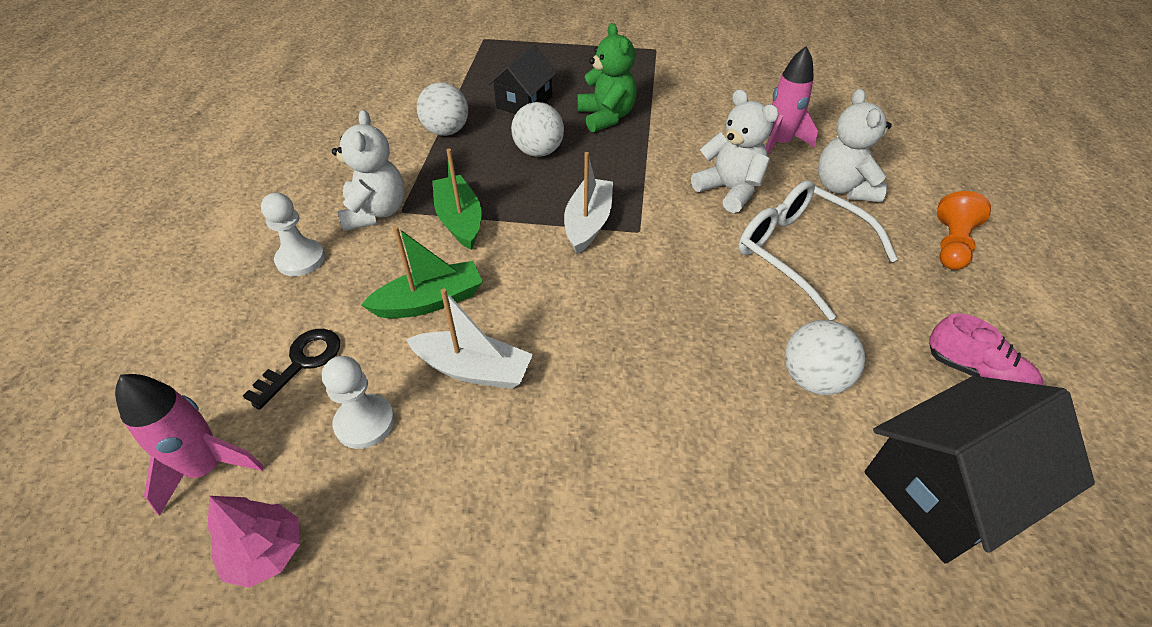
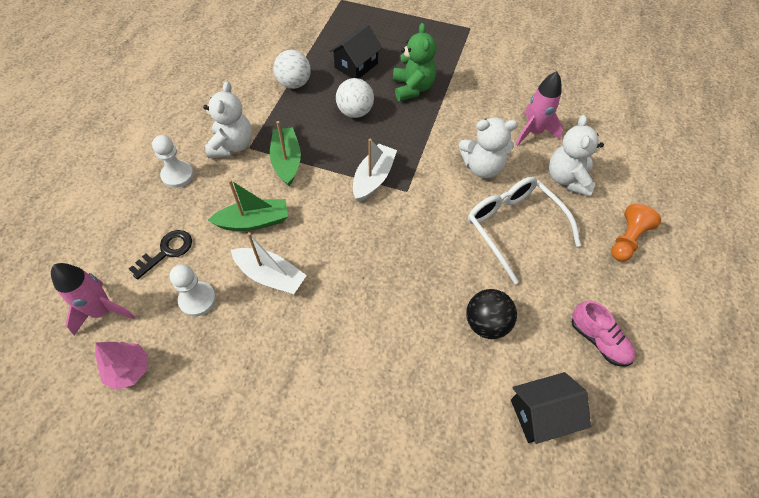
camera: 10 degrees right, 10 degrees up
white teddy bear [691,89,779,213] -> white teddy bear turned 120 degrees clockwise [459,118,518,178]
white ball [785,320,865,395] -> black ball [466,289,517,339]
black house [864,376,1095,564] -> black house [511,372,591,444], size x0.65

